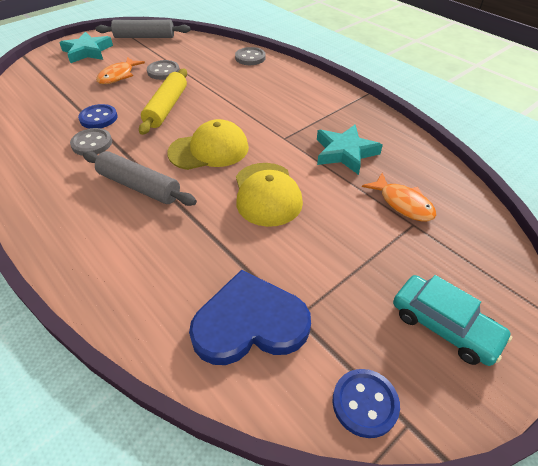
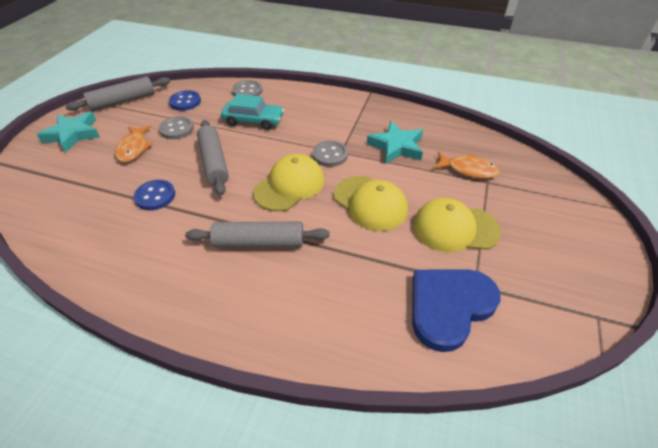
camera: 30 degrees left, 0 degrees up
grey button [70,128,112,156] -> grey button moved to [313,141,348,167]
yellow rolling pin [139,69,187,135] -> grey rolling pin [197,120,229,195]
blue button [332,369,400,438] -> blue button moved to [169,90,201,111]
turquoise car [393,275,512,366] -> turquoise car moved to [221,94,284,130]
none -> yellow cap [413,198,501,252]

